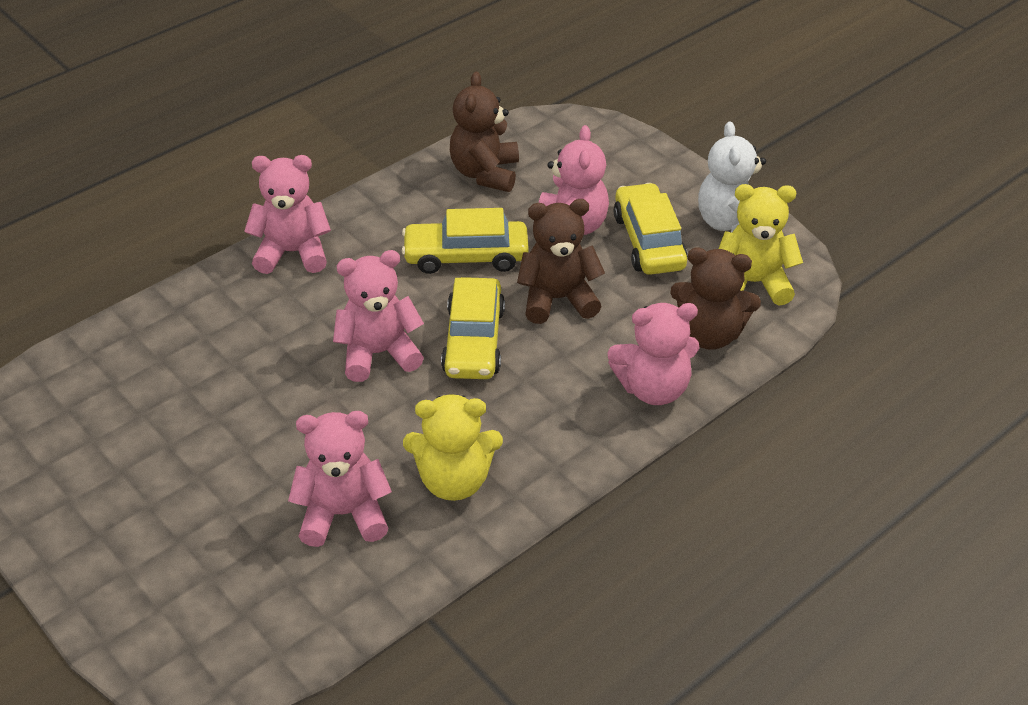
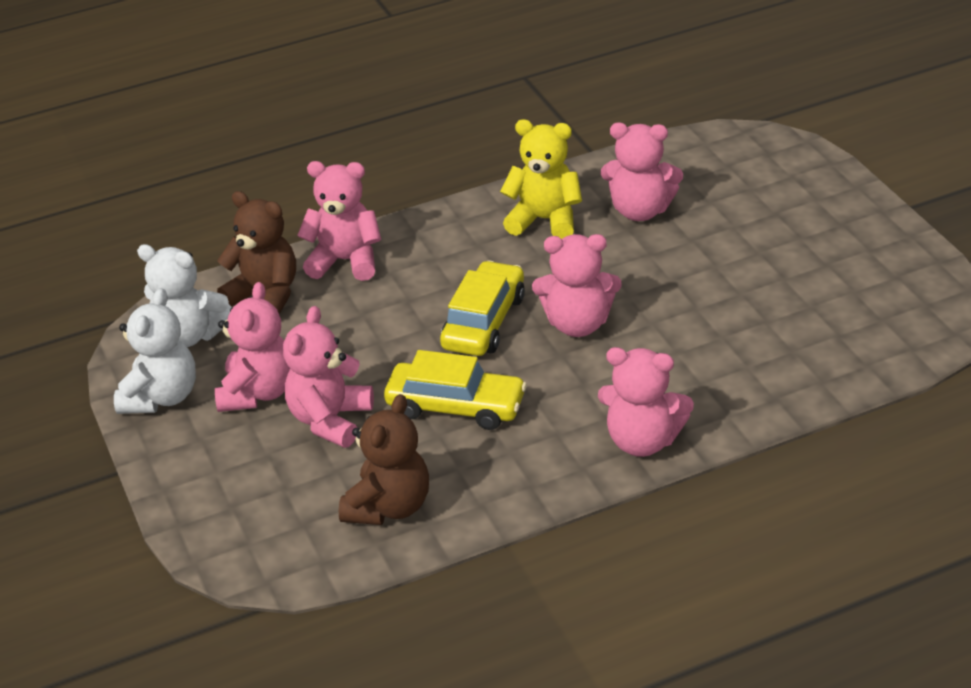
camera: 160 degrees left, 5 degrees down
brown teddy bear [517,199,605,324] -> none
yellow car [614,183,688,275] -> pink teddy bear [215,282,290,412]
yellow teddy bear [719,184,803,305] -> white teddy bear [137,244,232,347]

